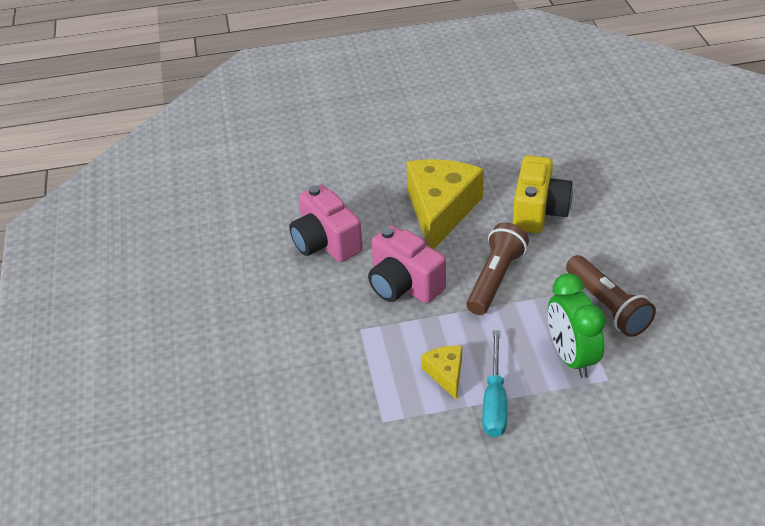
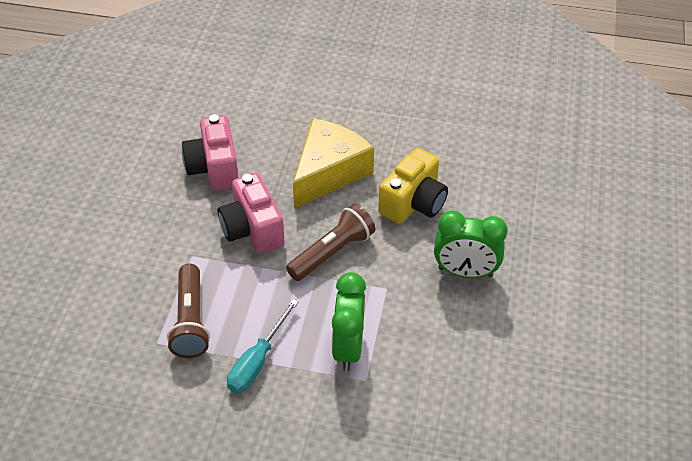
camera: 20 degrees right, 5 degrees up
yellow cheese [421,345,462,400] -> none
brown flashlight [566,255,656,337] -> brown flashlight moved to [167,264,210,358]
none -> green clock [434,210,508,278]

